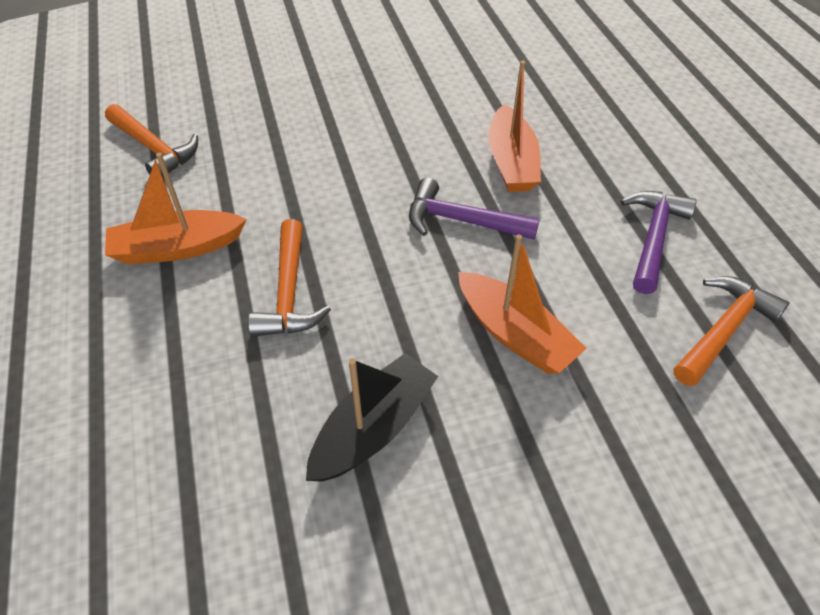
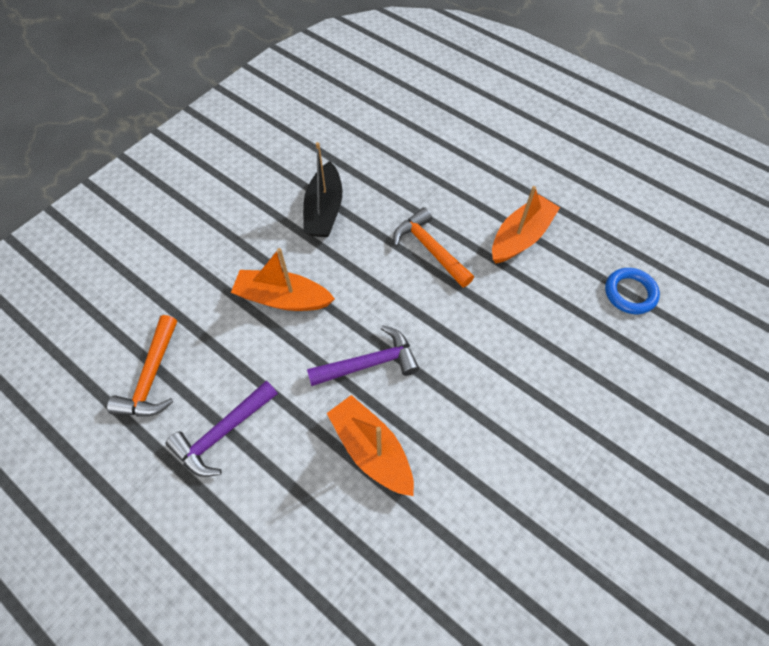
camera: 145 degrees right, 10 degrees up
orange hammer [105,104,198,177] -> blue ring [605,268,660,314]
purple hammer [621,191,697,294] -> purple hammer turned 60 degrees clockwise [166,381,278,477]

